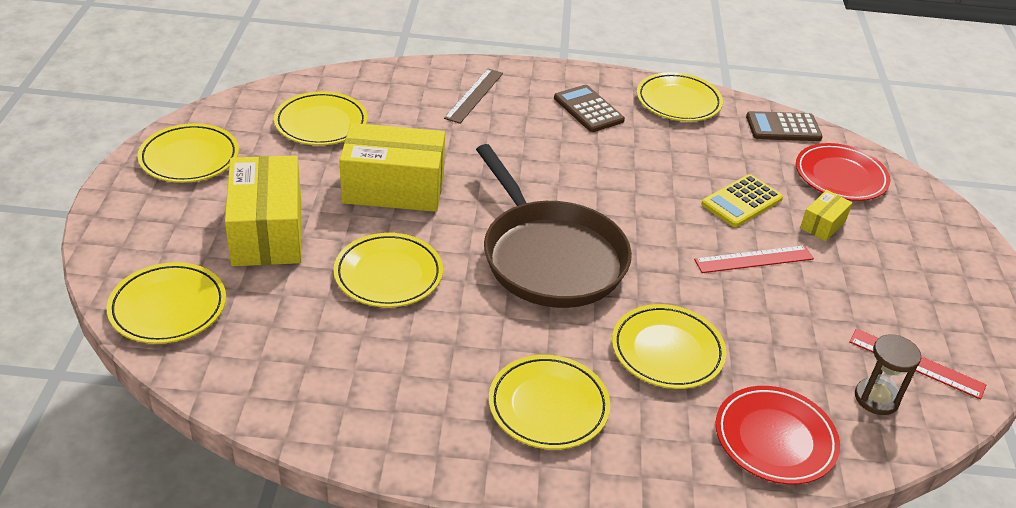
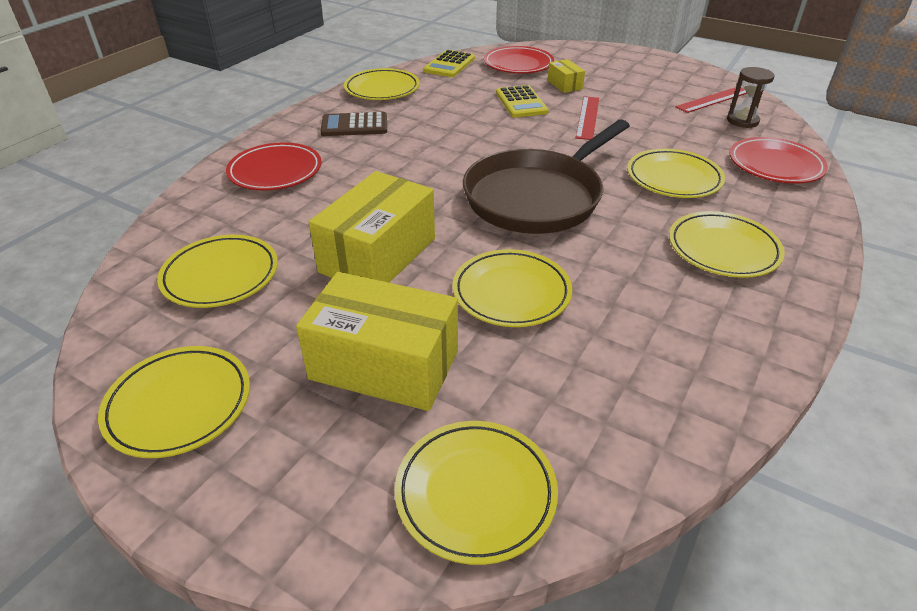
camera: 60 degrees left, 0 degrees up
brown ruler [444,69,503,124] -> red plate [226,142,321,190]
brown pan [476,144,632,308] -> brown pan turned 135 degrees clockwise [463,120,630,234]
brown calculator [746,111,823,141] -> yellow calculator [423,50,475,77]

